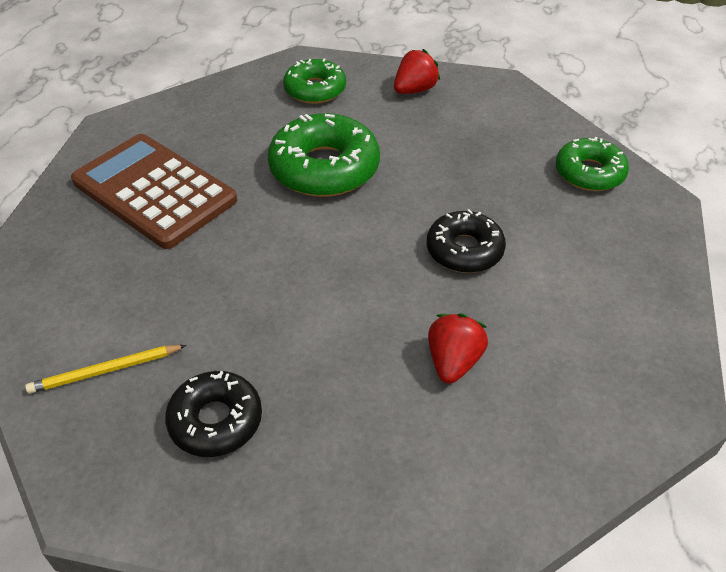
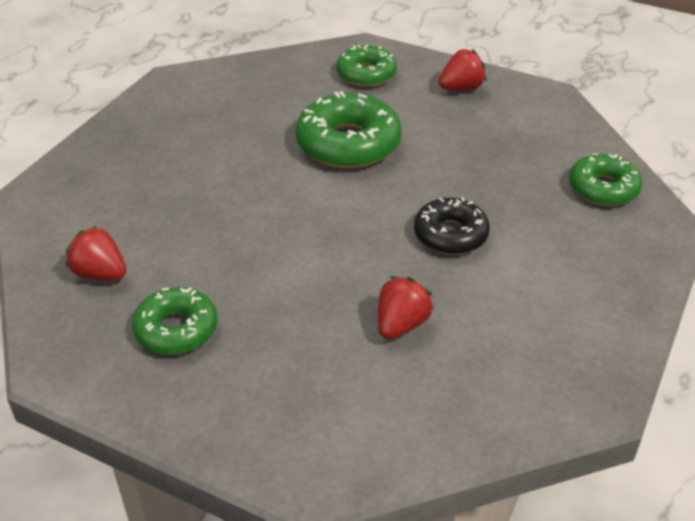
camera: 15 degrees right, 5 degrees down
yellow pencil [25,345,186,394] -> red strawberry [66,226,127,280]
brown calculator [71,134,237,249] -> none
black donut [165,371,262,457] -> green donut [132,287,217,355]

